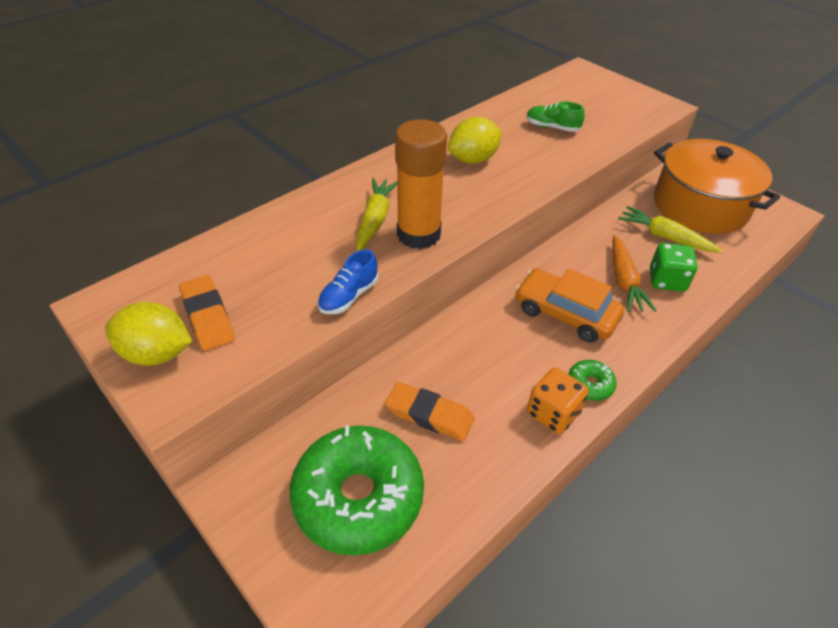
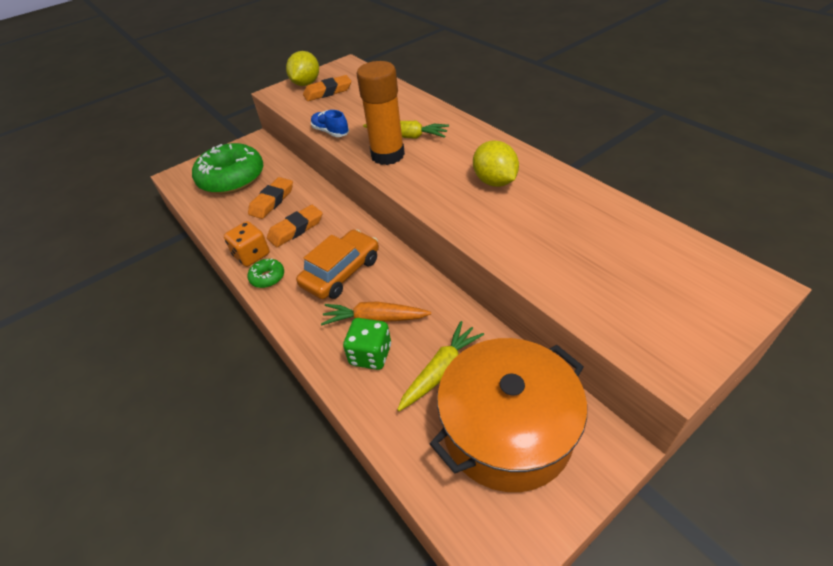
camera: 100 degrees right, 0 degrees up
green shoe [526,101,585,132] -> none
none -> orange eraser [267,205,322,247]

